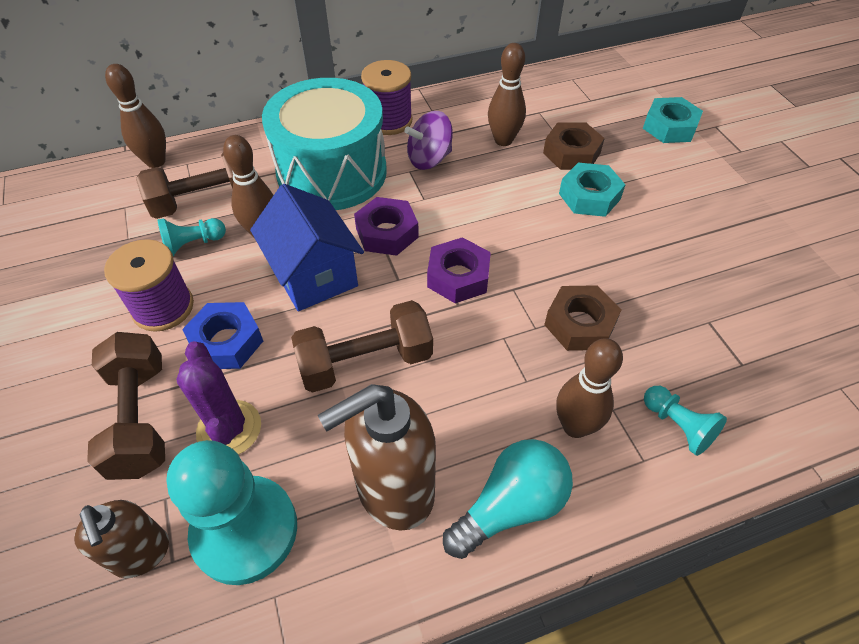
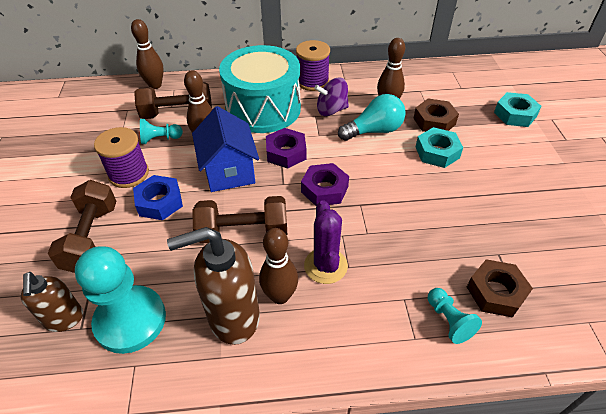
camera: 15 degrees right, 5 degrees down
purple cactus [176,341,261,455] -> purple cactus moved to [304,200,348,284]
turquoise light bulb [443,439,573,559] -> turquoise light bulb moved to [338,94,406,141]
brown nut [544,285,621,351] -> brown nut moved to [467,259,533,318]
brown bowling pin [556,338,623,438] -> brown bowling pin moved to [259,228,298,304]

